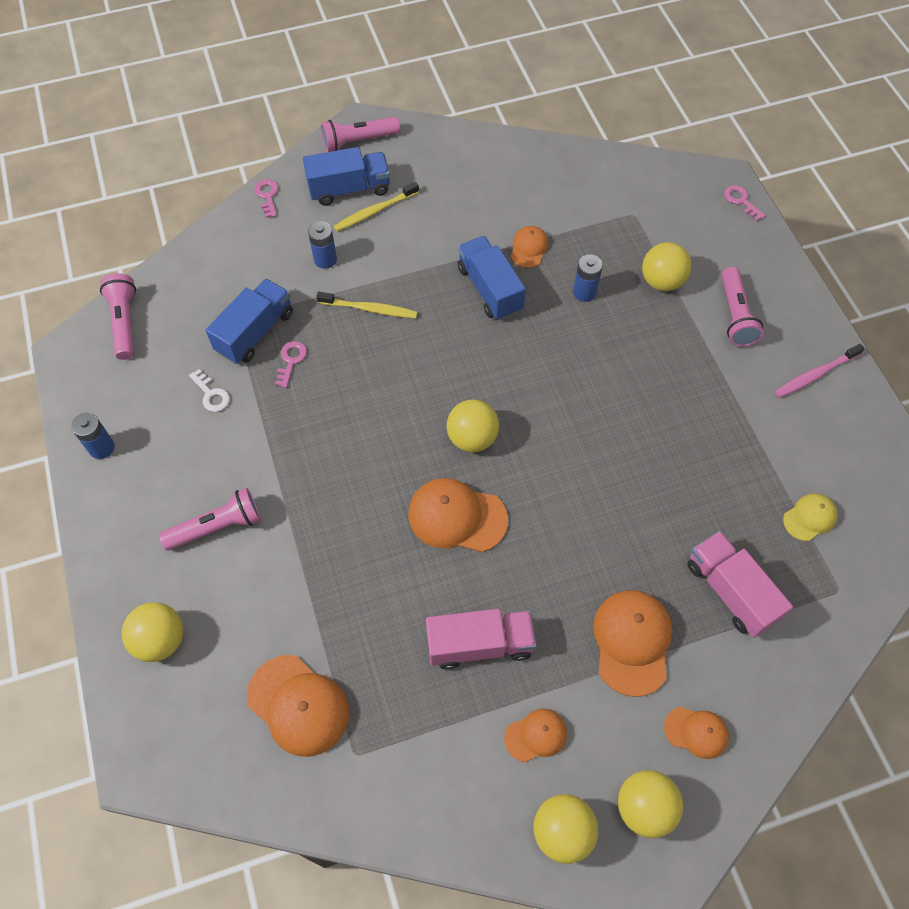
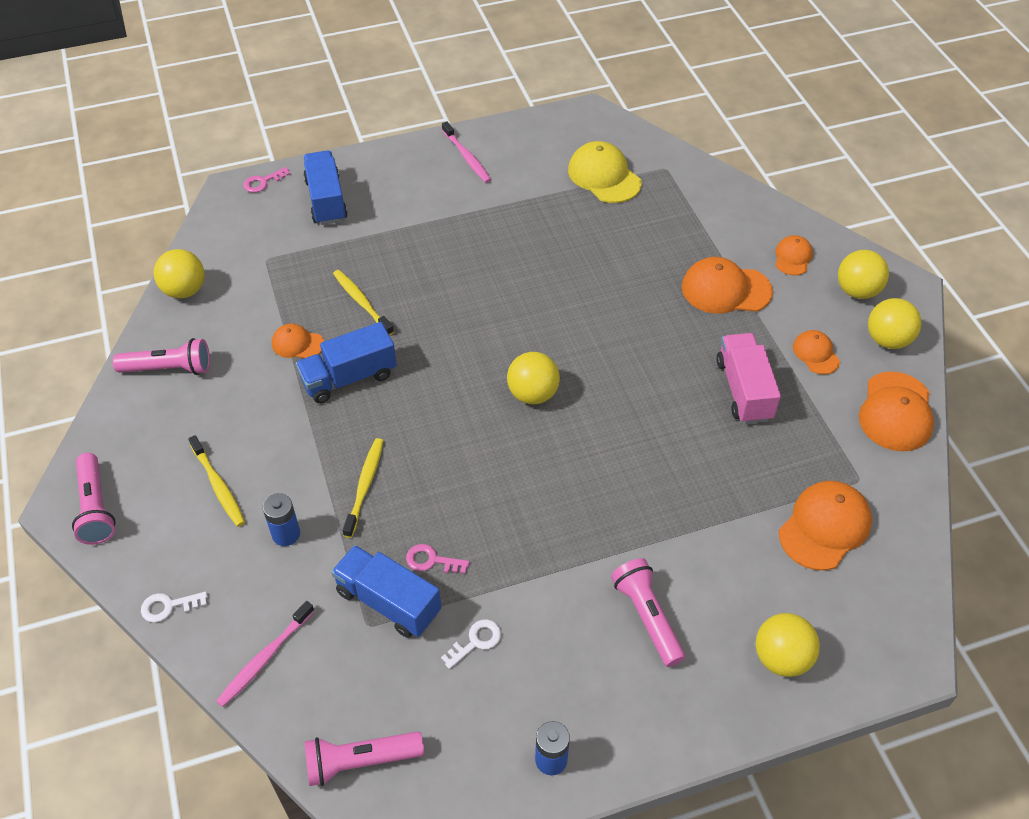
camera: 90 degrees left, 10 degrees down
pink key [254,179,278,218] -> white key [141,592,208,622]
blue truck [303,147,390,206] -> blue truck moved to [303,151,348,225]
orange cap [408,478,508,552] -> orange cap moved to [859,371,934,451]
blue battery [573,254,603,302] -> yellow toothbrush [333,270,394,336]
yellow ball [642,242,691,291] -> yellow ball moved to [153,249,205,298]
pink truck [687,531,793,638] -> none
pink flashlight [722,267,764,347] -> pink flashlight moved to [112,338,210,375]
yellow cap [783,494,838,541] -> yellow cap [568,141,642,203], size x1.75
none -> pink toothbrush [216,601,314,707]

